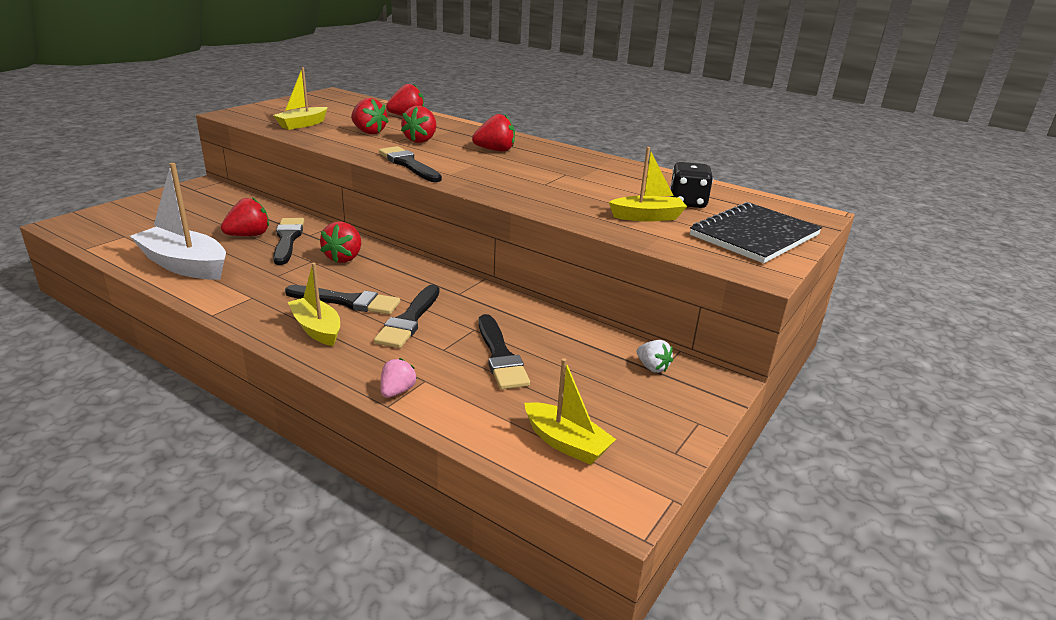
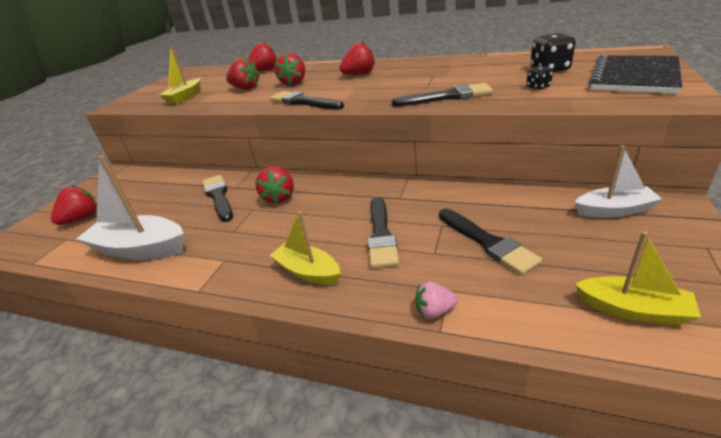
camera: 10 degrees left, 5 degrees up
red strawberry [221,198,269,236] -> red strawberry moved to [51,185,97,225]
black brush [285,285,400,314] -> black brush moved to [392,83,493,107]
pink strawberry [380,358,417,398] -> pink strawberry turned 105 degrees counterclockwise [415,281,458,319]
yellow boat [609,147,687,222] -> black dice [526,66,553,90]
white strawberry [636,340,673,373] -> white boat [575,145,662,218]

